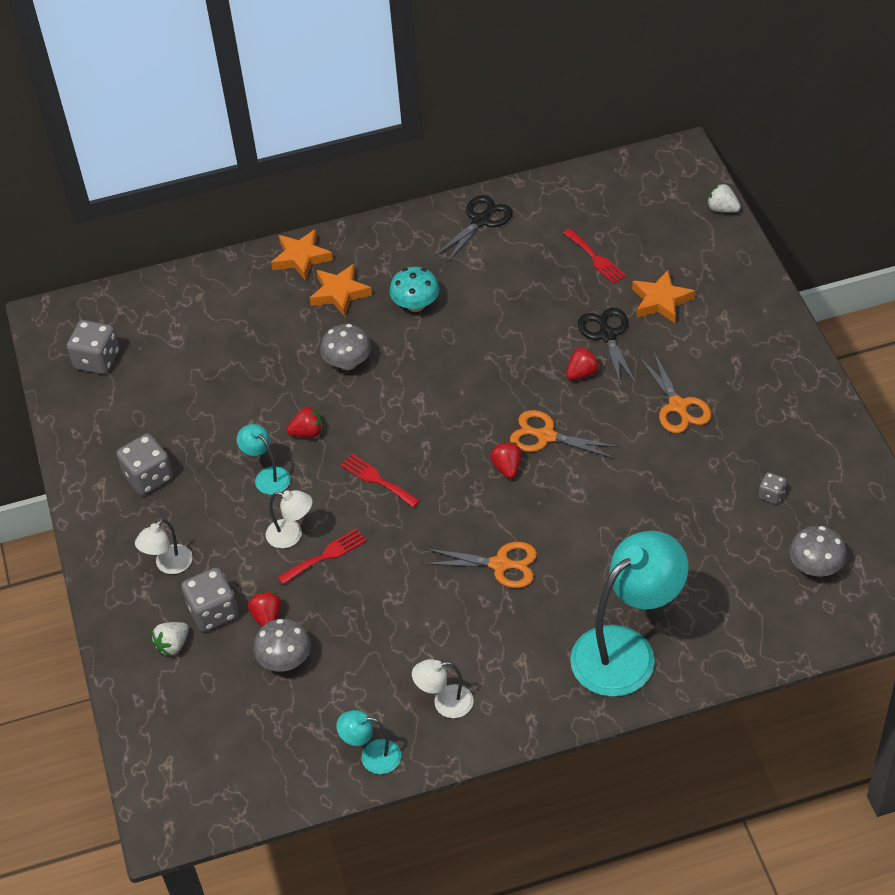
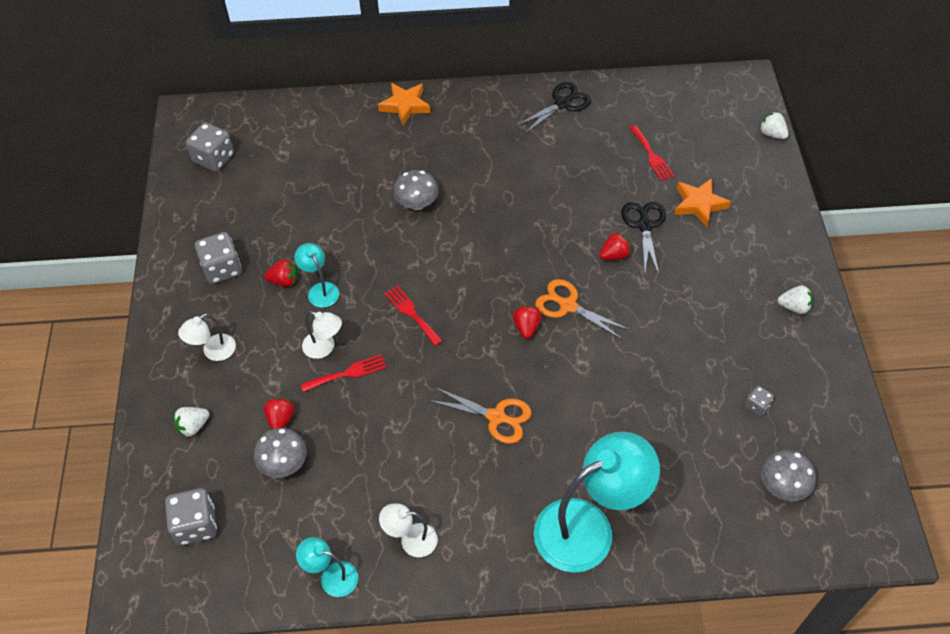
camera: 10 degrees right, 5 degrees up
grey dice [181,568,238,632] -> grey dice moved to [165,488,217,545]
red strawberry [287,406,322,438] -> red strawberry moved to [265,259,297,287]
orange star [310,264,372,317] -> none
turquoise mushroom [389,267,440,312] -> none
orange scissors [639,352,712,433] -> none
none -> white strawberry [778,285,813,314]

